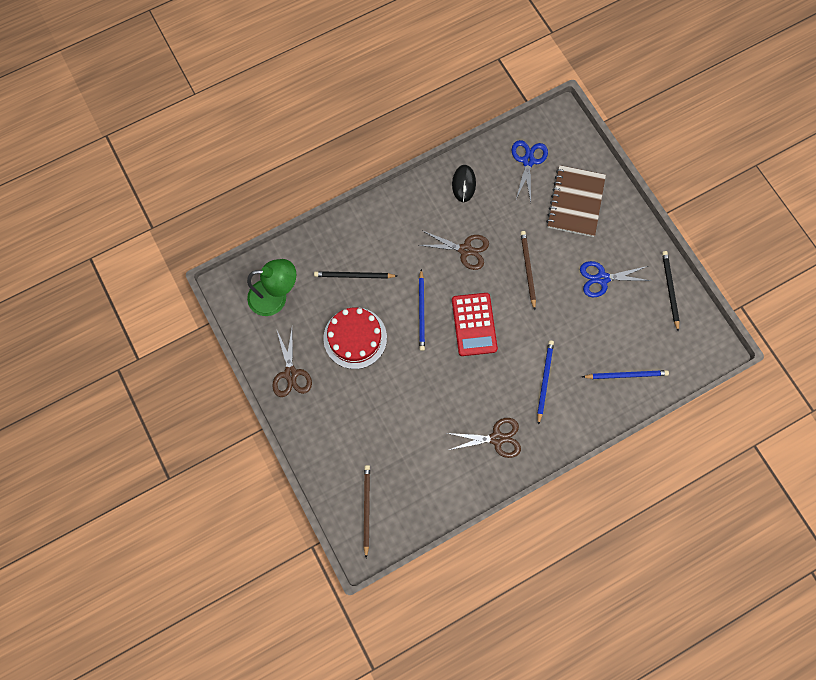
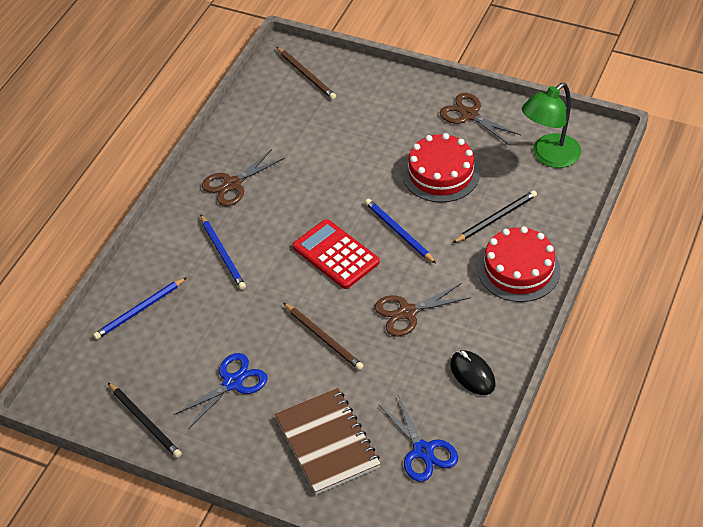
camera: 145 degrees right, 25 degrees down
none -> red cake [478,226,560,302]

